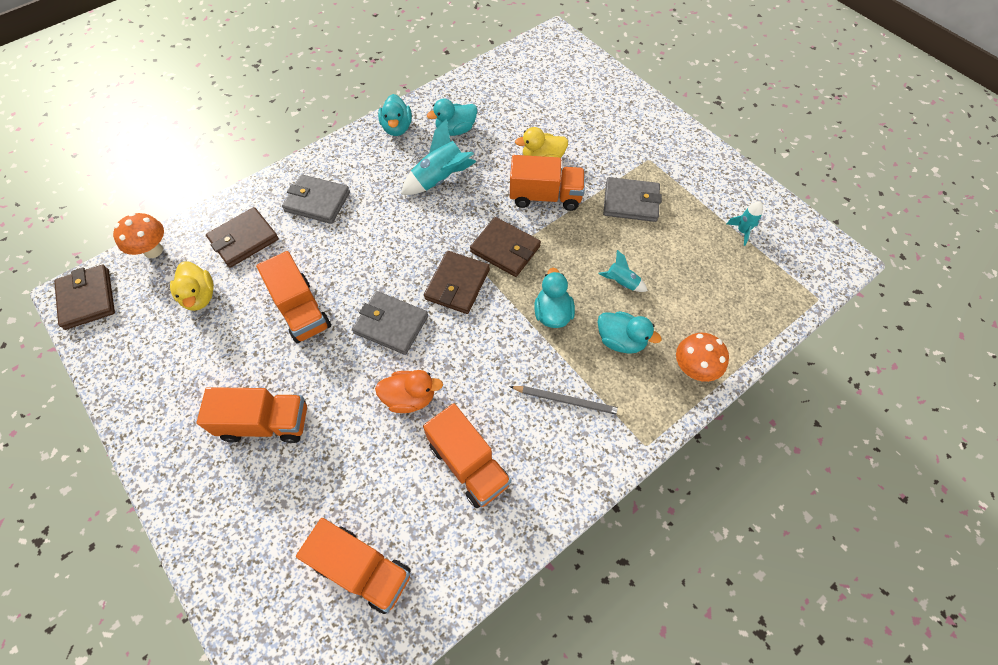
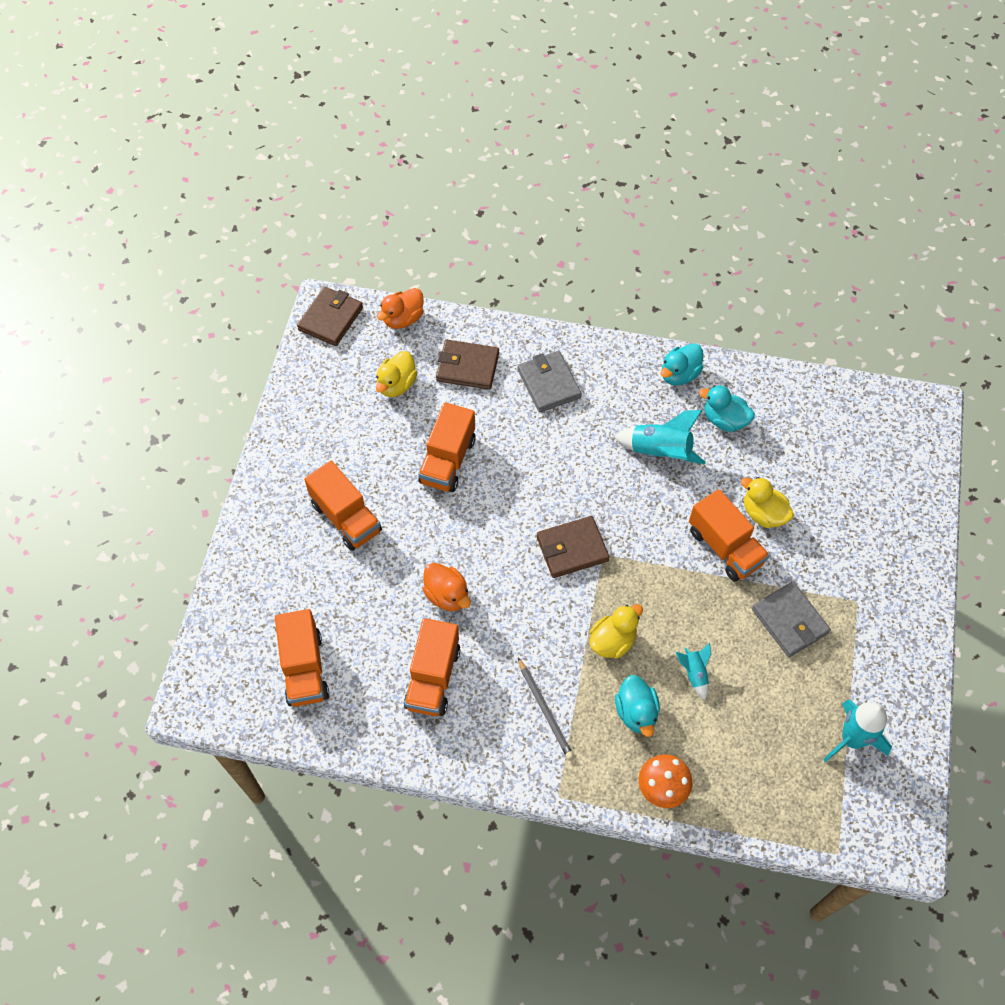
camera: 50 degrees right, 0 degrees up
orange mushroom [113,213,164,258] -> orange duck [377,288,424,329]
grey wallet [352,291,428,355] -> none
brown wallet [470,217,541,277] -> none
turquoise duck [534,268,575,328] -> yellow duck [589,604,643,659]
turquoise rocket [727,201,763,246] -> turquoise rocket [823,700,892,762], size x1.81

